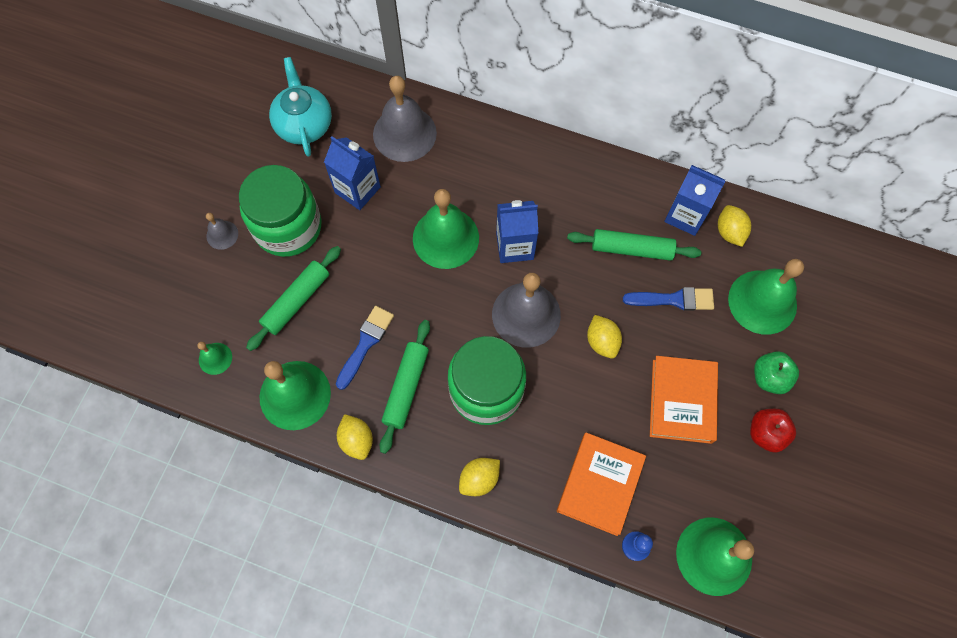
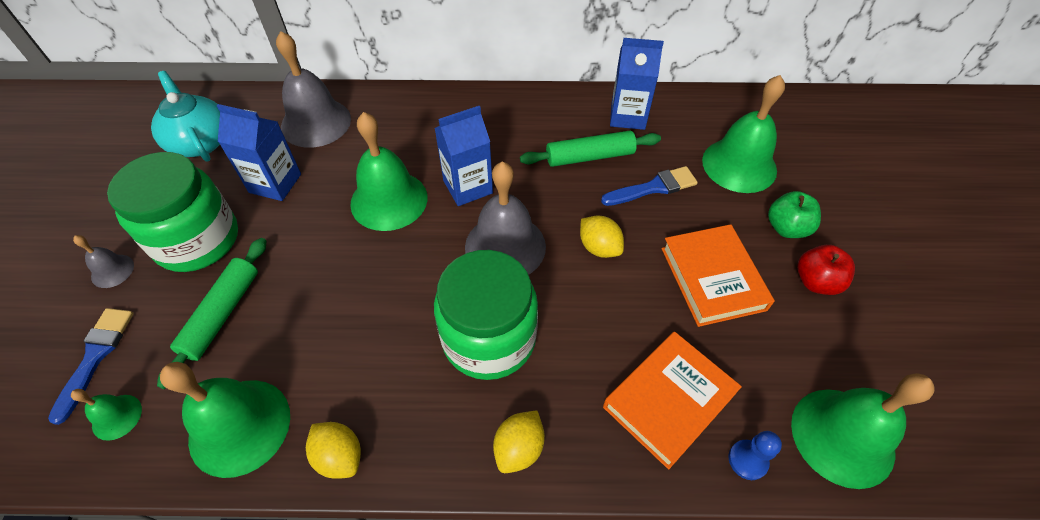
camera: 20 degrees left, 15 degrees down
blue brush [336,306,394,390] -> blue brush moved to [48,308,134,425]
green rolling pin [380,320,430,454] -> none
orange book [557,432,646,536] -> orange book turned 45 degrees clockwise [603,332,742,469]
yellow lemon [718,205,751,247] -> none

